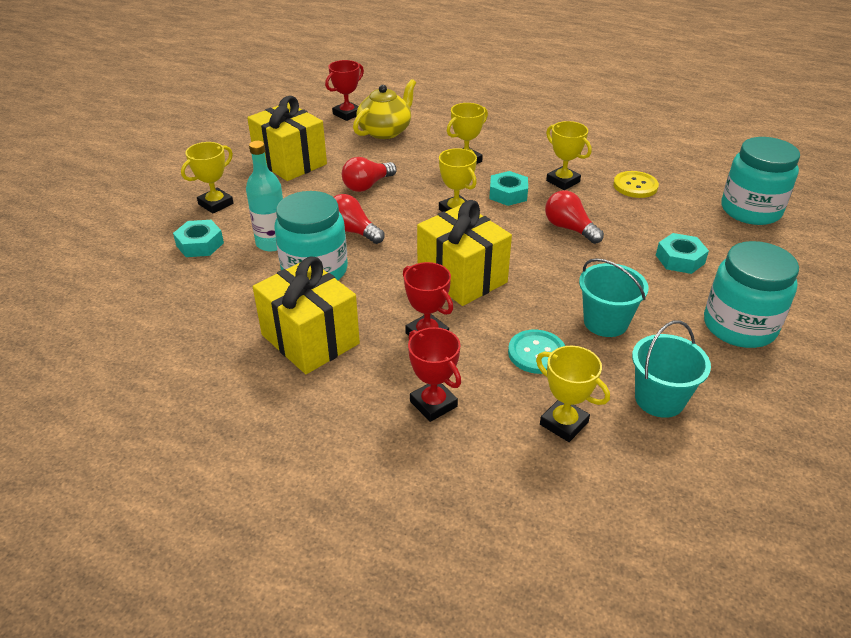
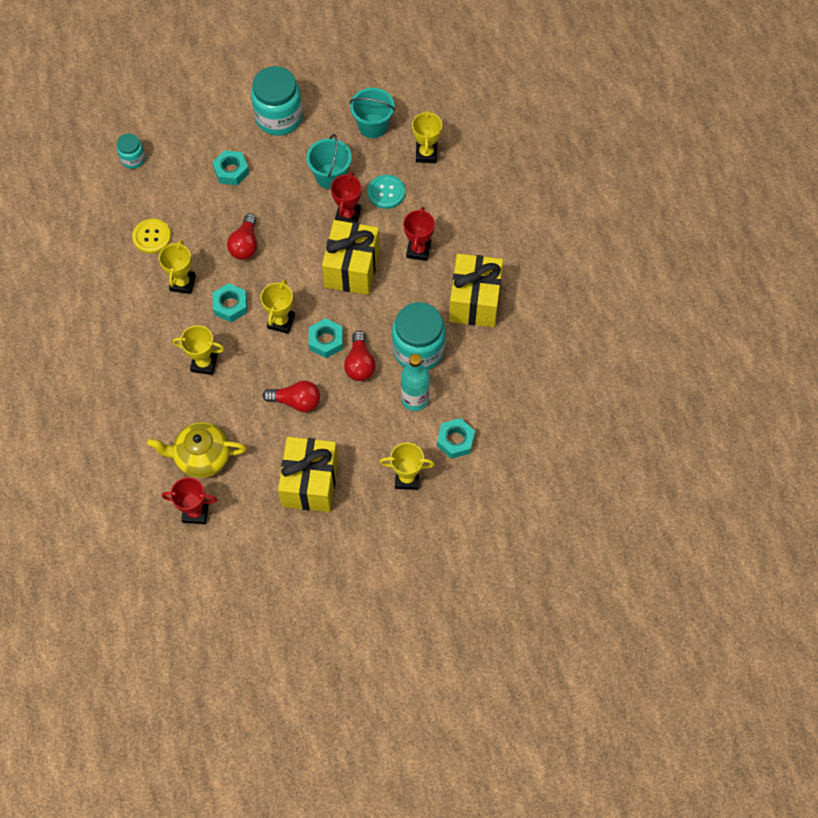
camera: 130 degrees left, 25 degrees up
red trophy [408,327,461,422] -> red trophy moved to [331,172,362,223]
turquoise jar [722,137,800,225] -> turquoise jar [117,134,145,169], size x0.51
none -> turquoise nut [309,318,343,358]

